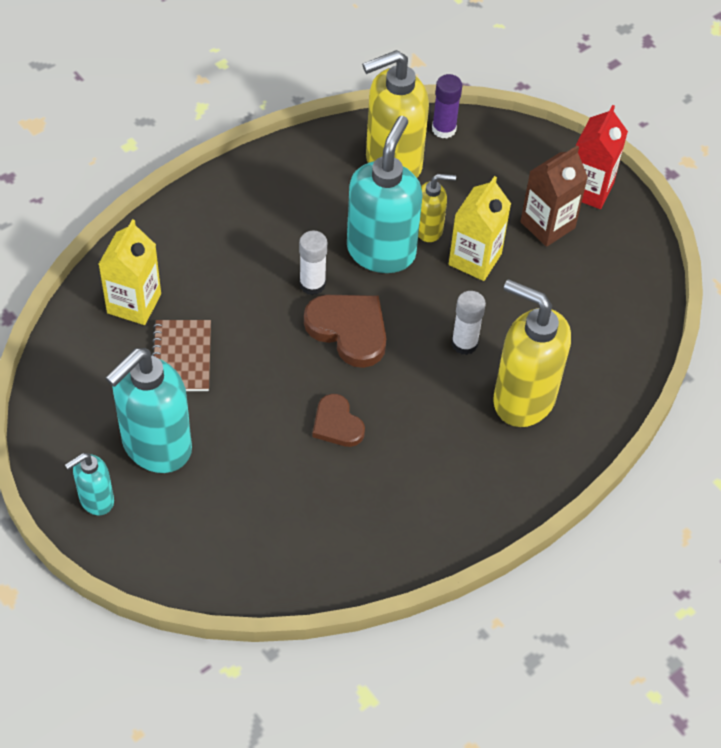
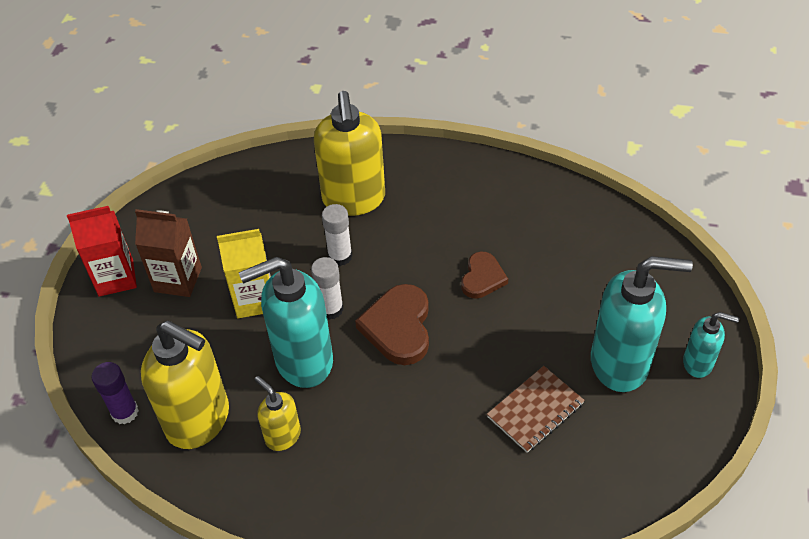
camera: 125 degrees left, 5 degrees down
yellow carton [99,219,161,325] -> none
white glue stick [299,230,327,295] -> white glue stick moved to [311,257,344,320]
yellow soap dispenser [418,174,456,242] -> yellow soap dispenser moved to [255,376,301,451]

